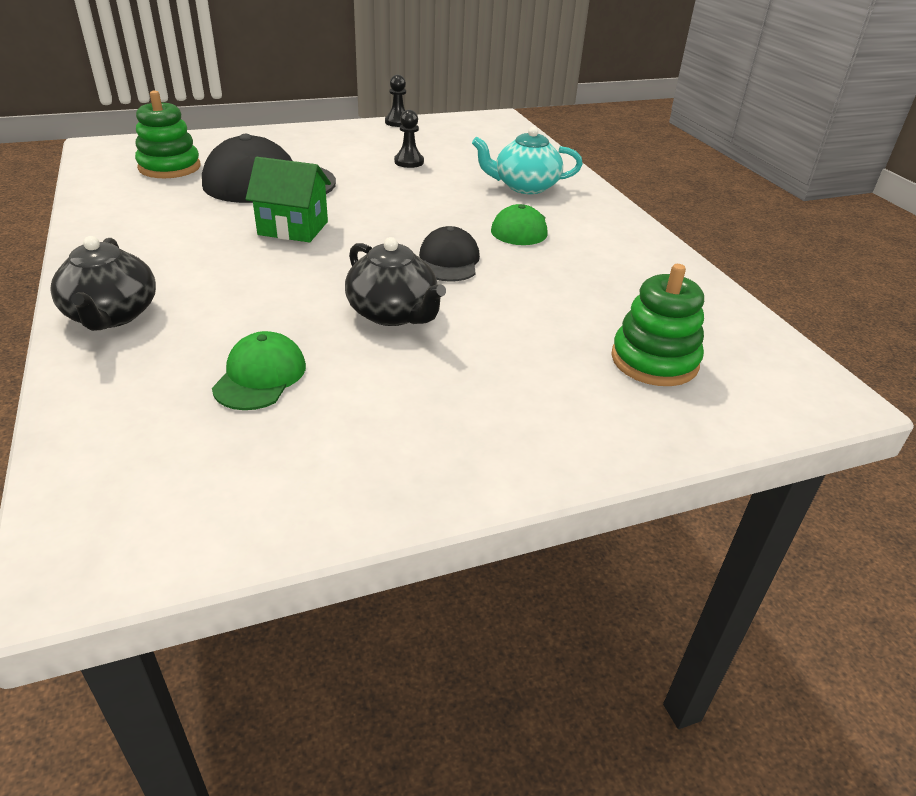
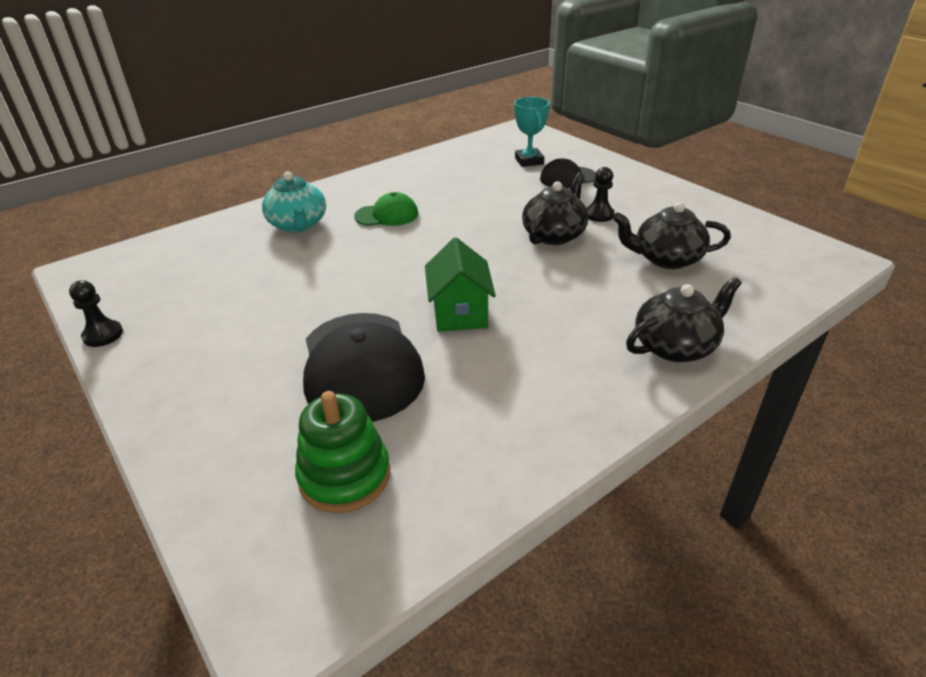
camera: 105 degrees left, 0 degrees up
green cap [212,331,306,410] -> black teapot [613,202,731,269]
black pawn [394,110,424,168] -> black pawn moved to [587,167,615,222]
black cap [419,226,480,282] -> black cap moved to [540,158,596,188]
green stacking toy [611,264,704,386] -> turquoise trophy [514,97,550,167]

